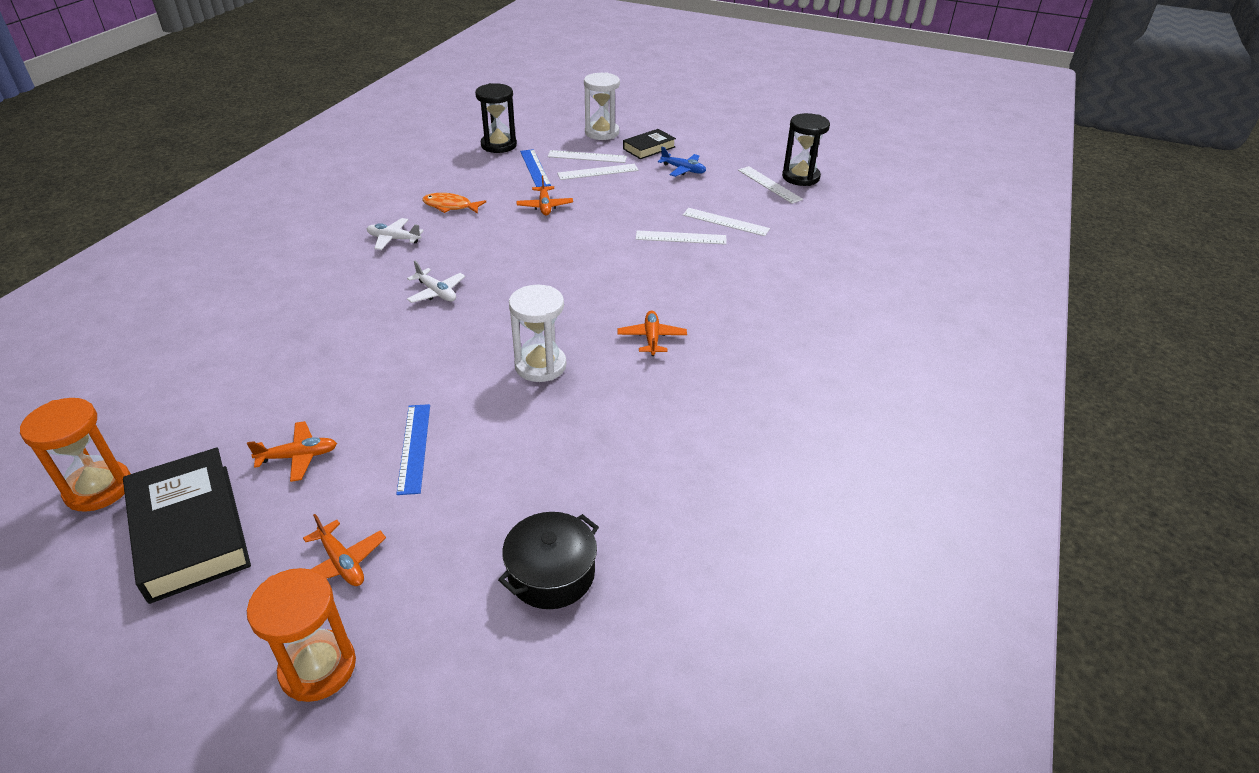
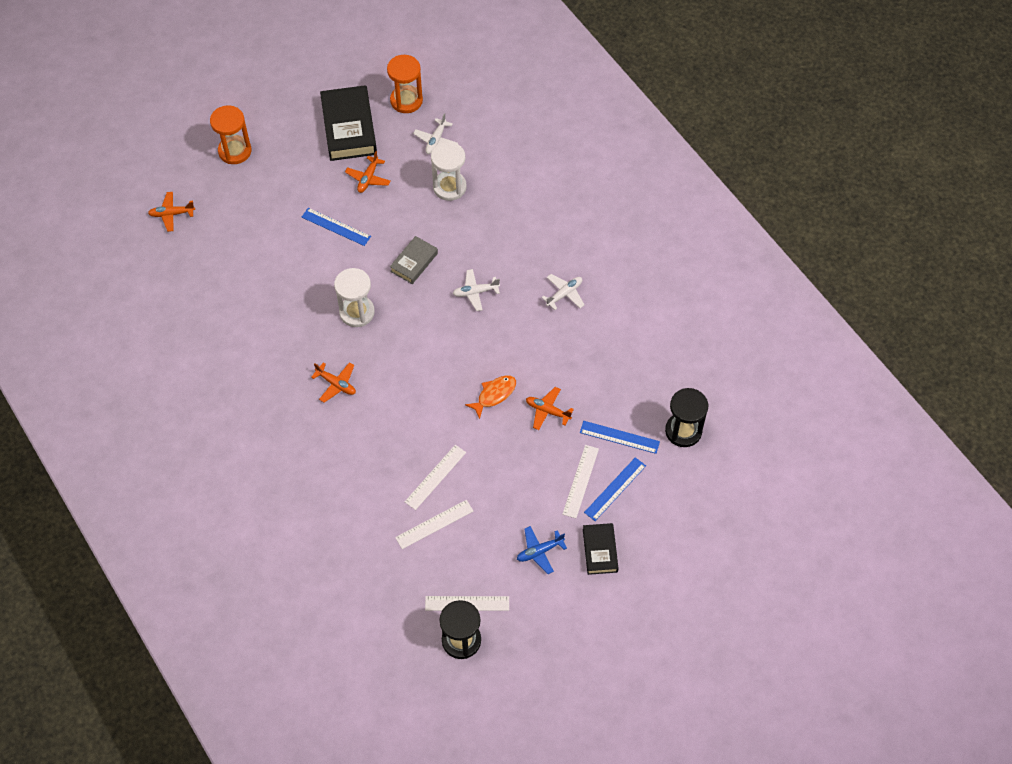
camera: 125 degrees right, 20 degrees up
black book [123,447,251,604] -> black book turned 75 degrees clockwise [320,85,377,161]
orange plane [303,514,386,586] -> orange plane moved to [148,192,195,232]
orange fish [422,193,486,214] -> orange fish moved to [465,375,516,419]
black pot [498,512,599,609] -> none
white ruler [548,150,627,163] -> blue ruler [584,457,646,521]
white hourglass [584,72,620,140] -> white hourglass moved to [431,142,467,201]
none -> grey book [390,236,438,284]
none -> white plane [413,113,458,154]

